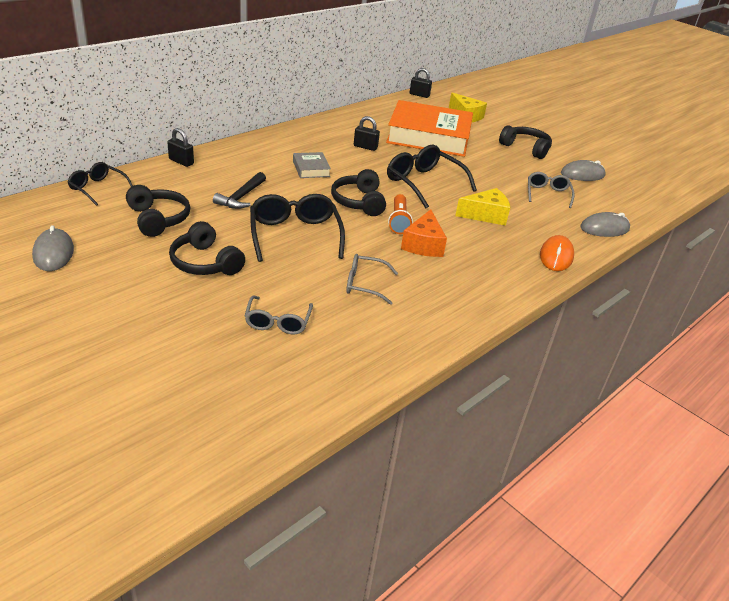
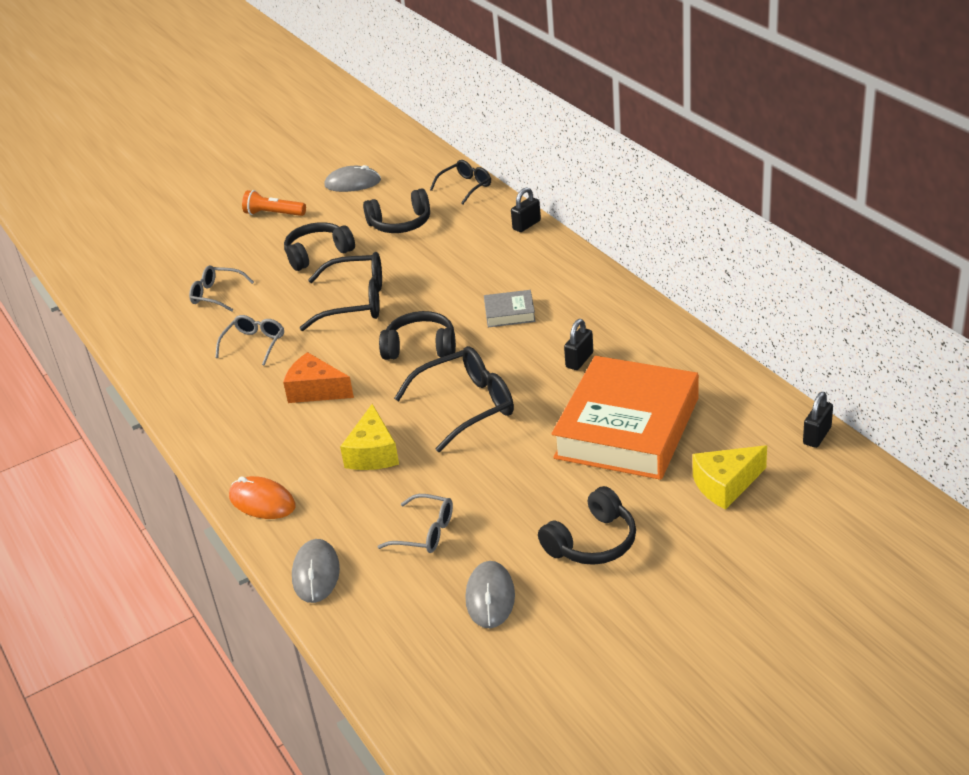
camera: 110 degrees right, 0 degrees up
black hammer [213,172,266,209] -> none
orange flashlight [388,194,413,234] -> orange flashlight moved to [242,190,306,216]

